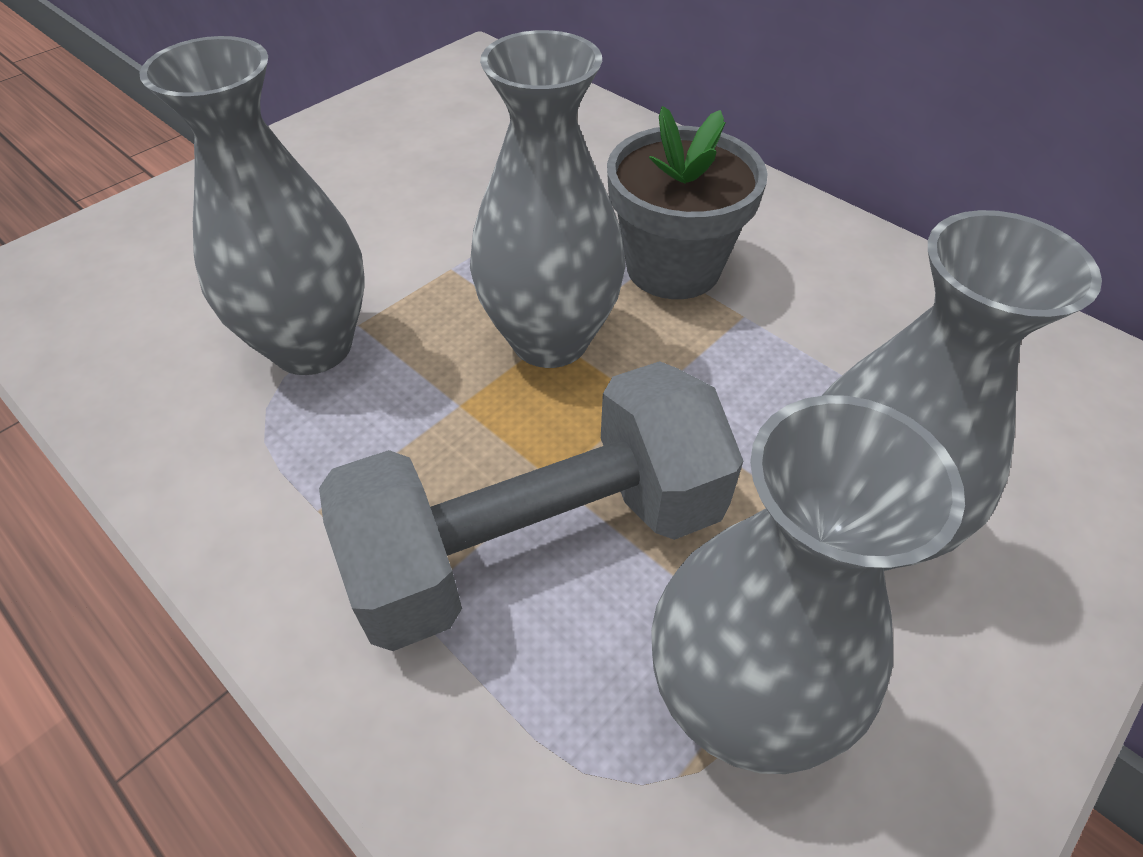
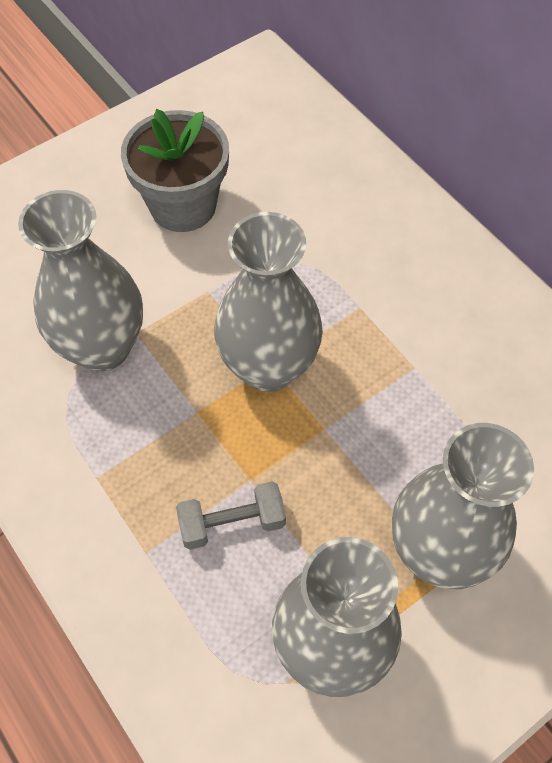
camera: 10 degrees right, 10 degrees up
grey dumbbell [319,361,743,651] -> grey dumbbell [176,481,286,550], size x0.45
grey flower pot [607,106,768,299] -> grey flower pot moved to [121,109,229,232]

